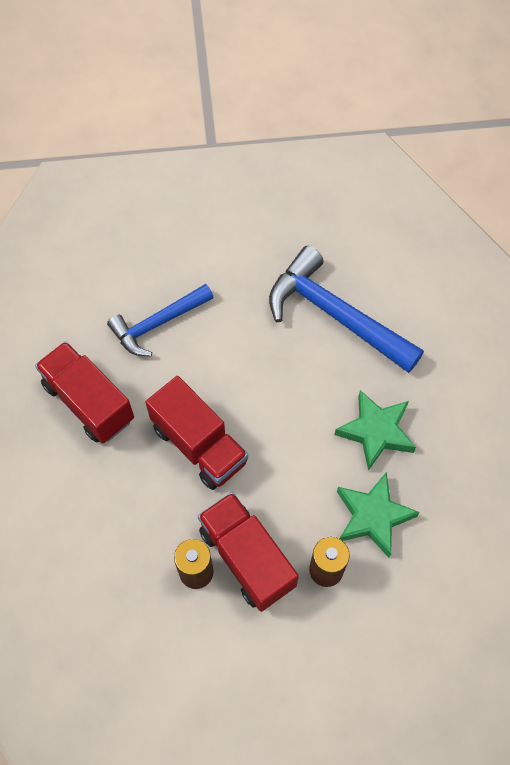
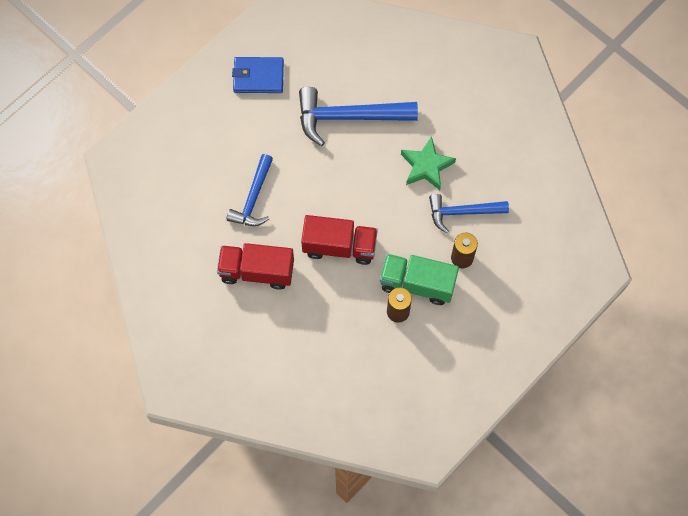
camera: 40 degrees left, 5 degrees up
red truck [198,492,299,612] -> green truck [380,254,459,305]
green star [337,472,420,558] -> blue hammer [429,194,509,233]
none -> blue wallet [232,57,284,93]

